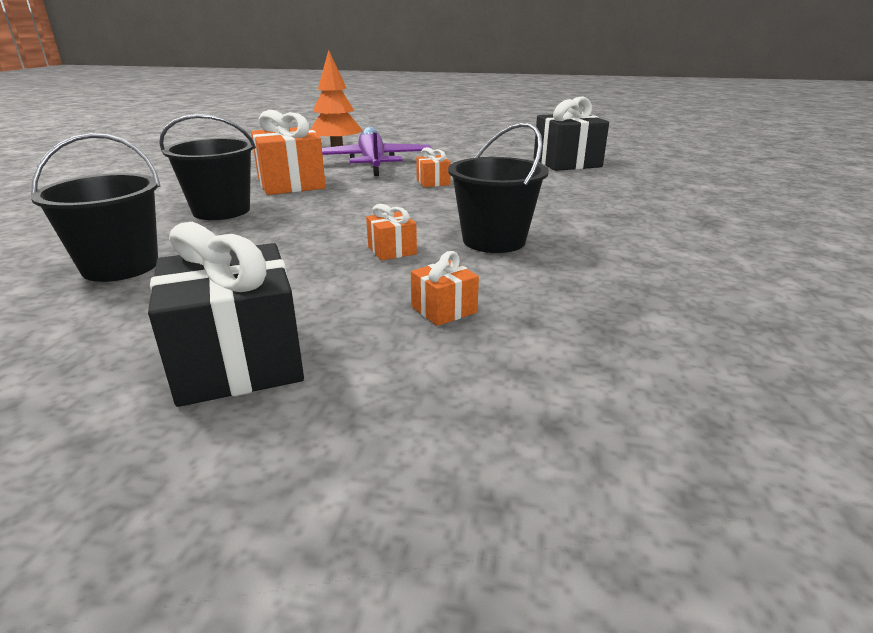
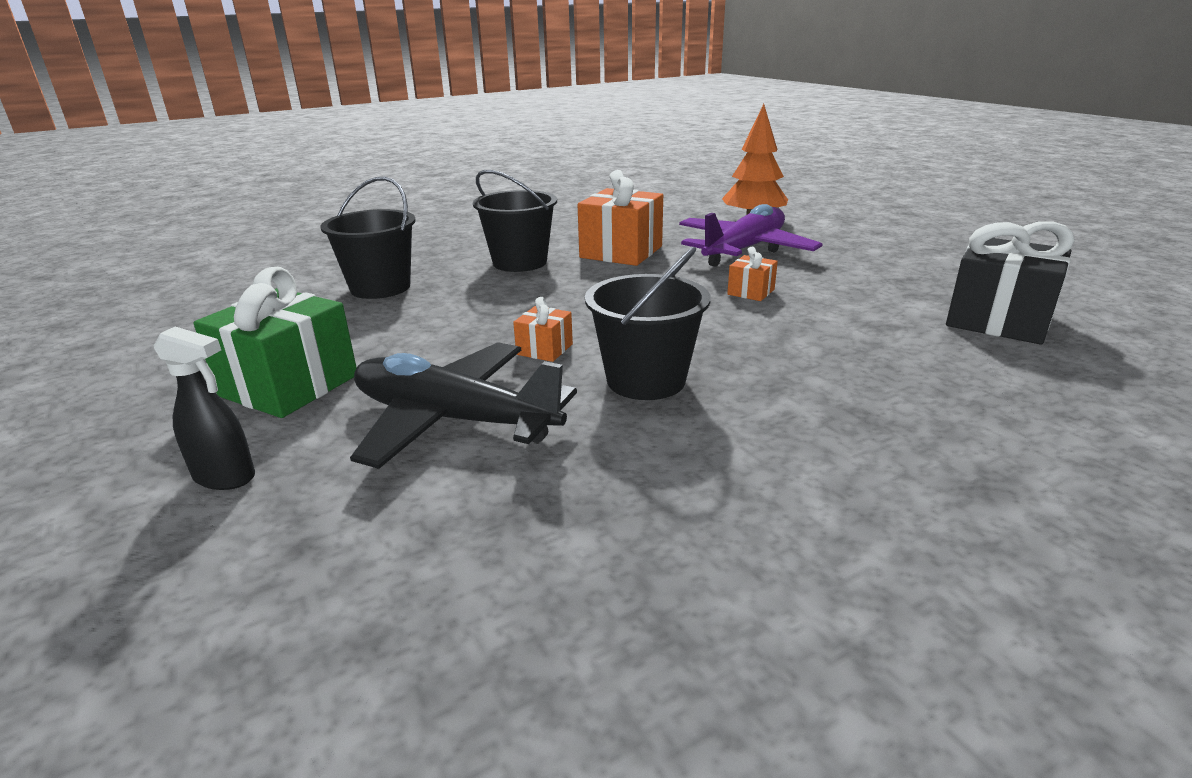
camera: 50 degrees right, 0 degrees up
black gift [148,222,304,407] -> green gift [194,267,357,418]
orange gift [411,251,479,326] -> black plane [350,342,577,469]
none -> black spray bottle [154,327,255,490]

